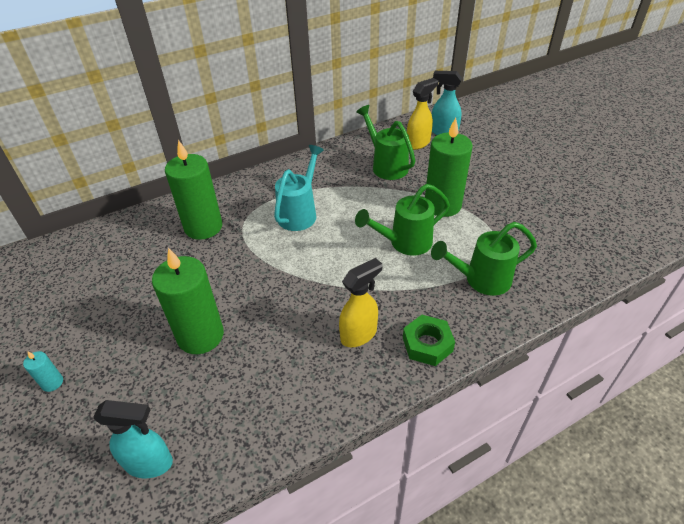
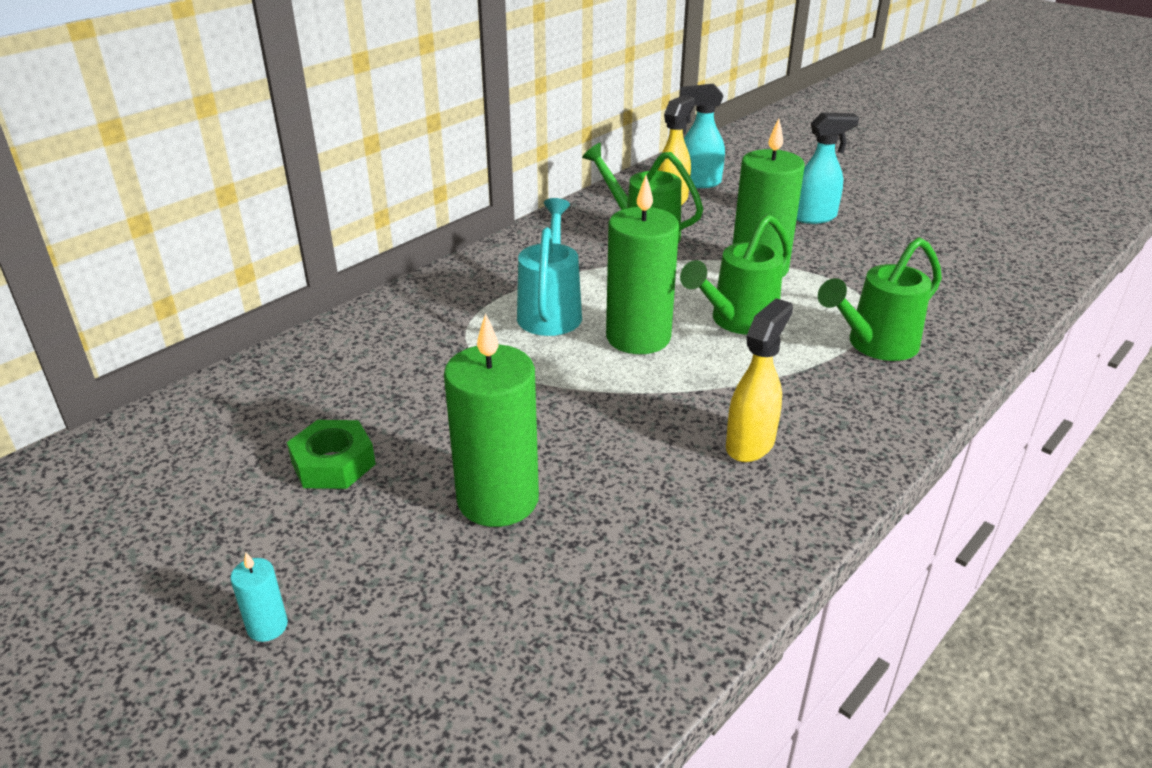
camera: 20 degrees left, 10 degrees down
turquoise spray bottle [93,400,173,478] -> turquoise spray bottle moved to [797,112,859,224]
green candle [165,140,222,240] -> green candle moved to [606,175,679,354]
green nut [403,315,455,366] -> green nut moved to [287,420,376,489]

